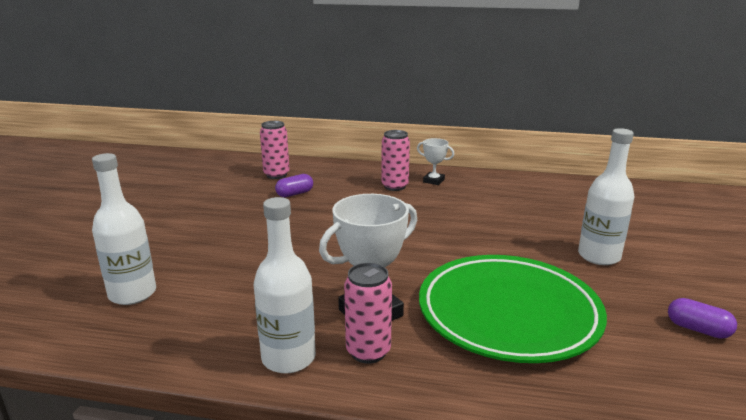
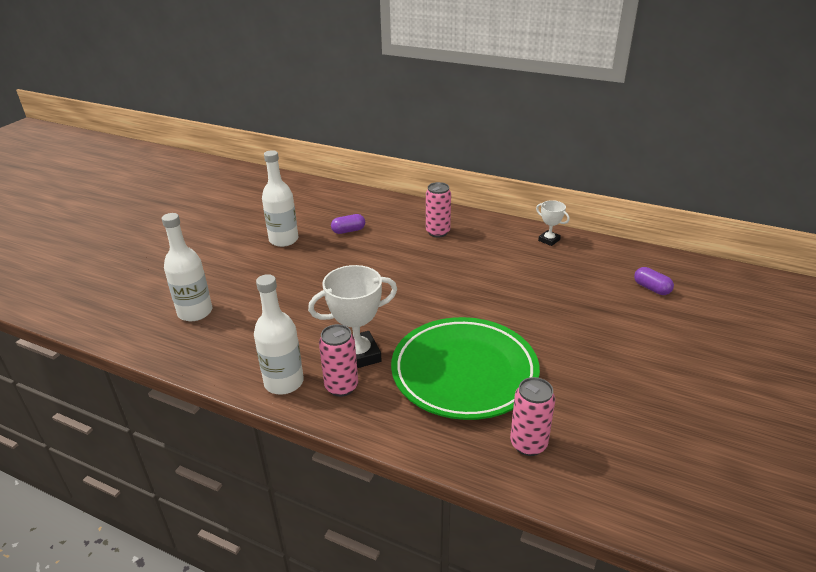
camera: 15 degrees right, 10 degrees up
pink can [260,121,290,179] -> pink can moved to [510,377,555,456]
white trophy [417,138,454,185] -> white trophy moved to [536,200,570,246]
white bottle [578,128,634,265] -> white bottle moved to [262,150,298,247]
purple capsule [668,298,737,339] -> purple capsule moved to [634,267,674,295]

